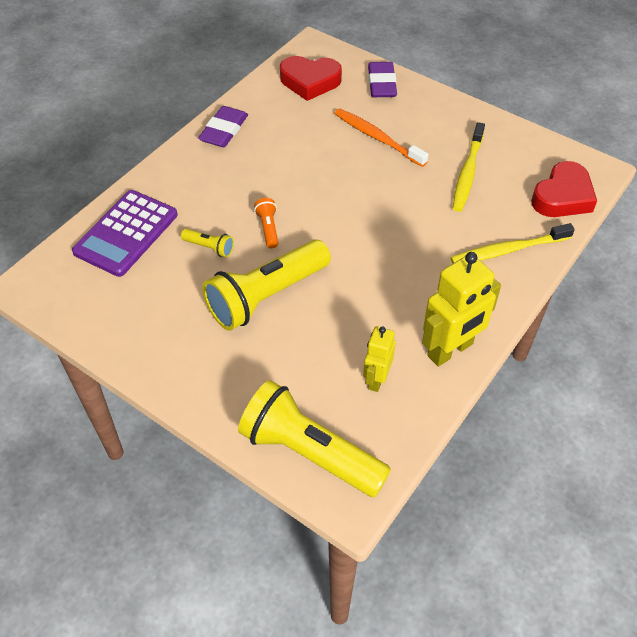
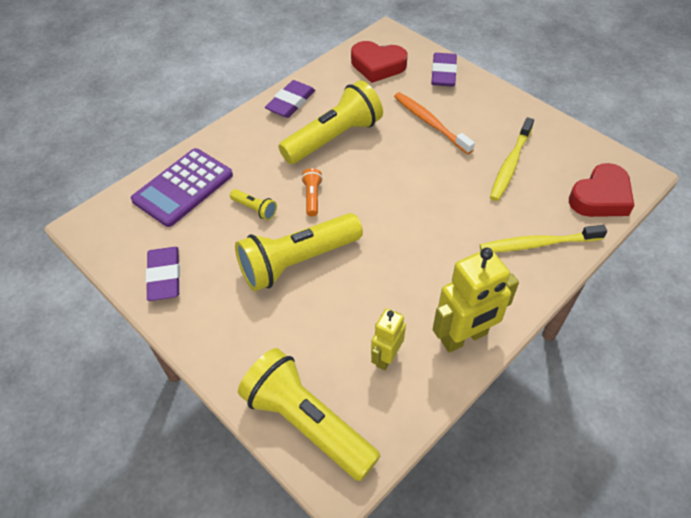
camera: 10 degrees right, 0 degrees up
none -> purple eraser [146,247,180,301]
none -> yellow flashlight [278,80,383,164]

